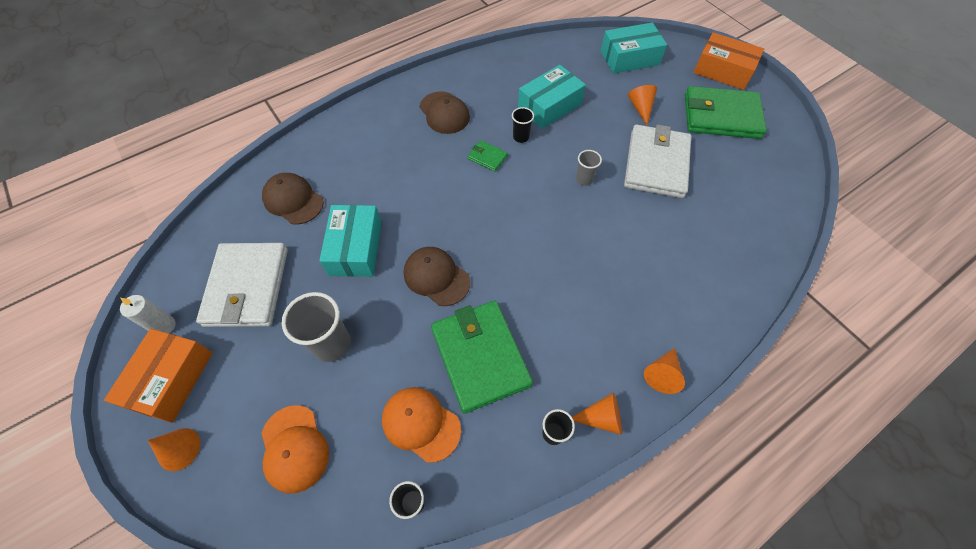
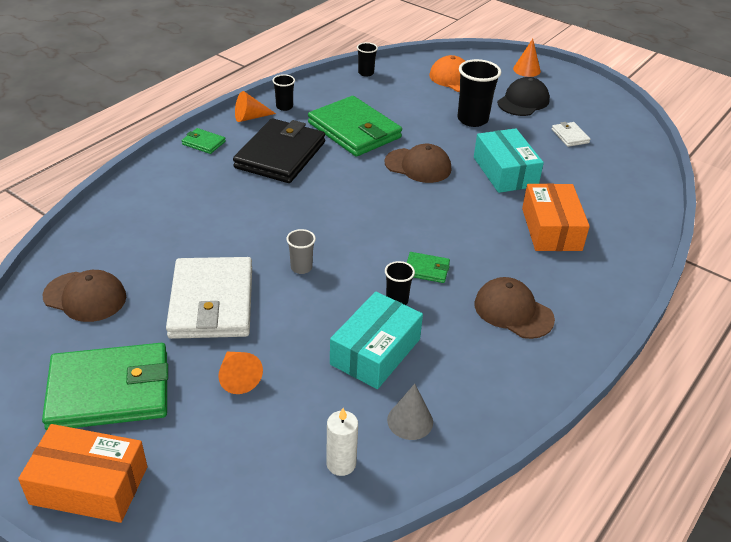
camera: 160 degrees right, 20 degrees down
orange box [104,329,213,423] -> orange box moved to [522,183,590,251]
white candle [120,295,175,333] -> white candle moved to [326,408,358,476]
white wallet [196,243,288,327] -> white wallet [552,122,591,147], size x0.43
brown cap [262,173,324,225] -> brown cap moved to [43,270,126,322]
grey cup [282,292,351,362] -> black cup [458,59,501,127]
orange cap [382,387,461,463] -> none
turquoise box [601,23,667,73] -> none
orange cone [644,348,685,394] -> green wallet [182,128,226,154]
none -> black wallet [233,118,325,183]
none -> grey cone [387,384,433,440]
none -> black cap [497,77,550,116]

